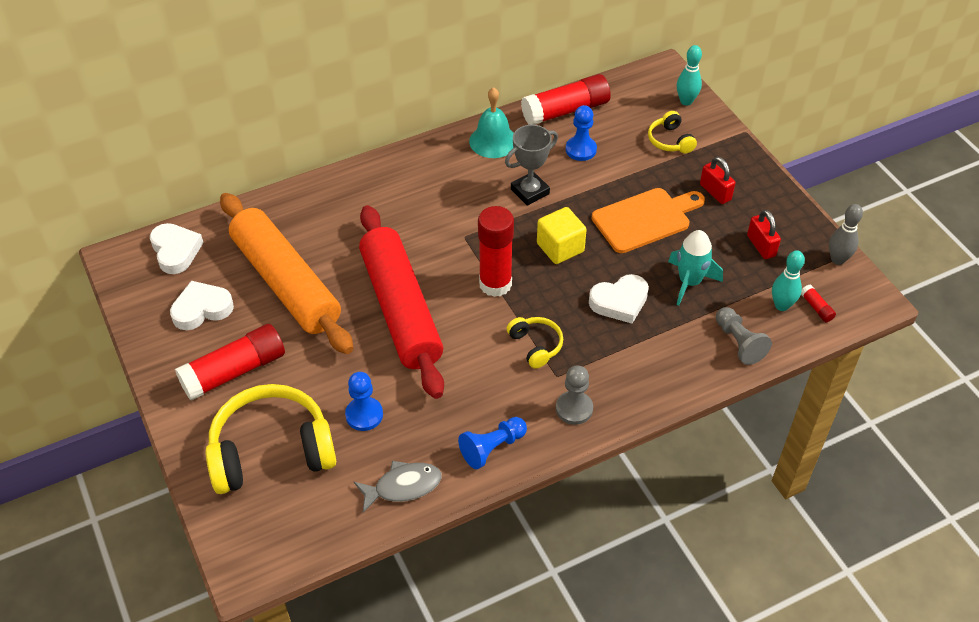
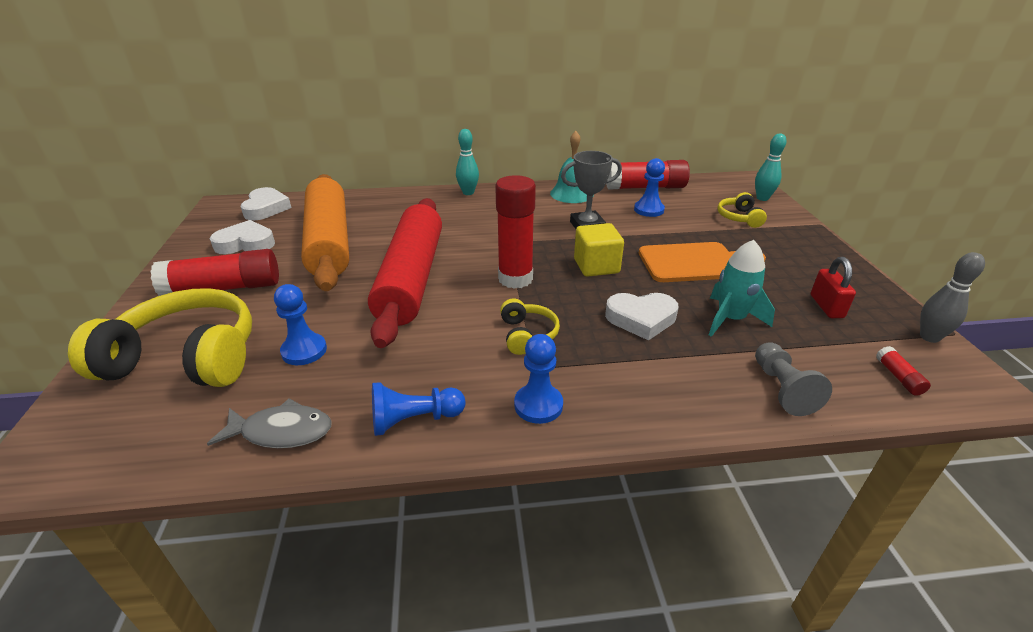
camera: 20 degrees right, 15 degrees down
grey pawn [556,366,593,425] -> blue pawn [514,334,563,424]
red padlock [700,157,735,204] -> none
turquoise bowling pin [772,250,805,311] -> turquoise bowling pin moved to [456,129,479,195]

